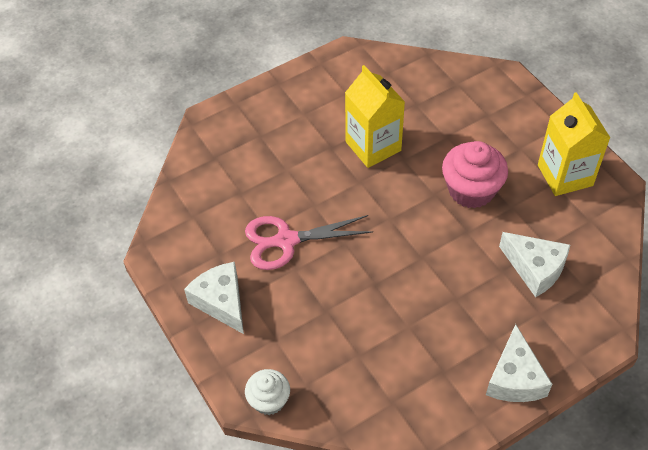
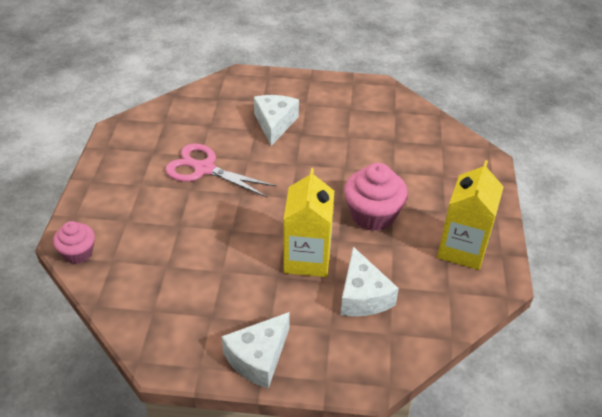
camera: 35 degrees right, 10 degrees down
white cheese [184,262,244,334] -> white cheese moved to [254,95,299,146]
white cupcake [245,369,290,415] -> pink cupcake [53,221,95,264]
yellow carton [345,65,405,168] -> yellow carton moved to [283,168,334,277]

